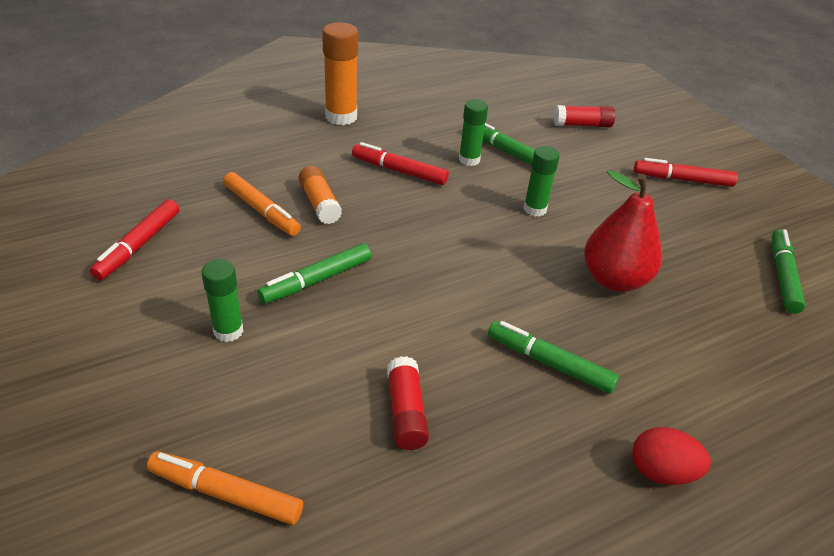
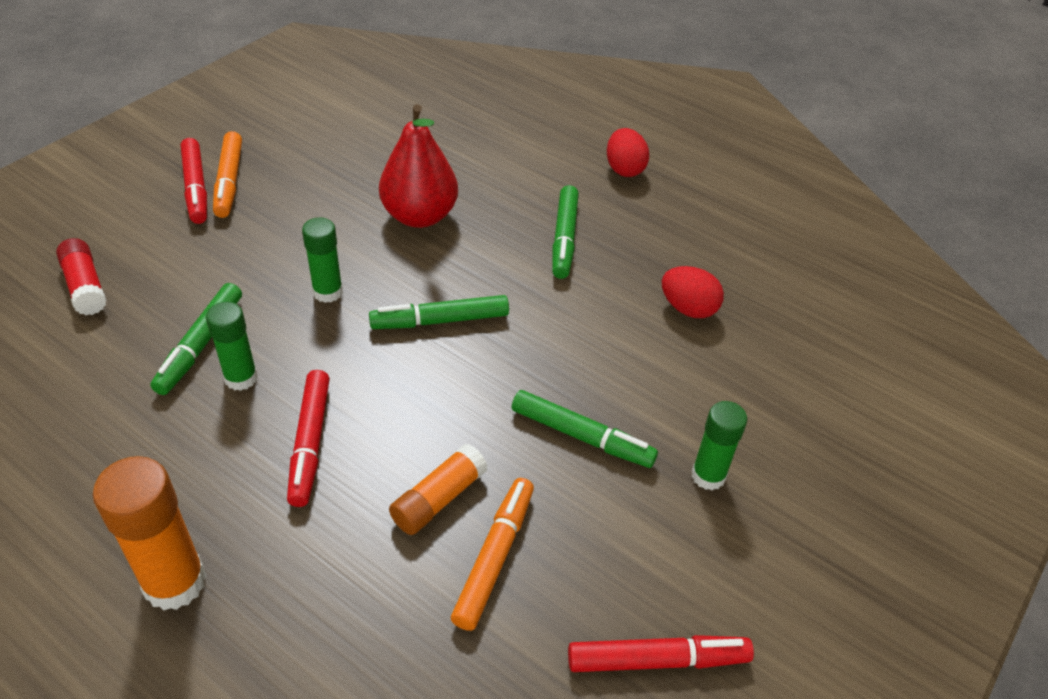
camera: 115 degrees left, 5 degrees up
orange marker [147,451,303,525] -> orange marker moved to [213,131,242,218]
red glue stick [387,356,429,450] -> red egg [662,266,724,318]
green marker [772,229,806,314] -> green marker moved to [369,295,509,329]

